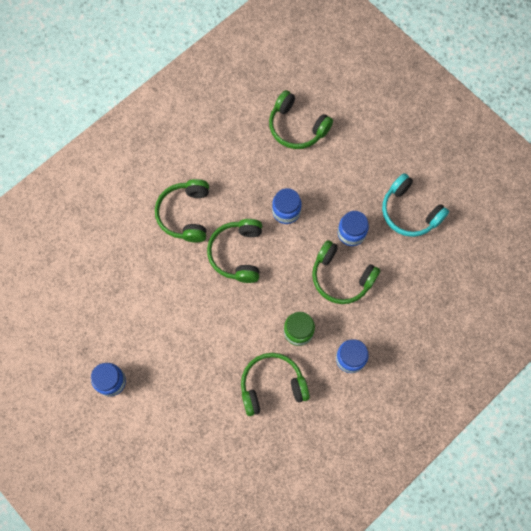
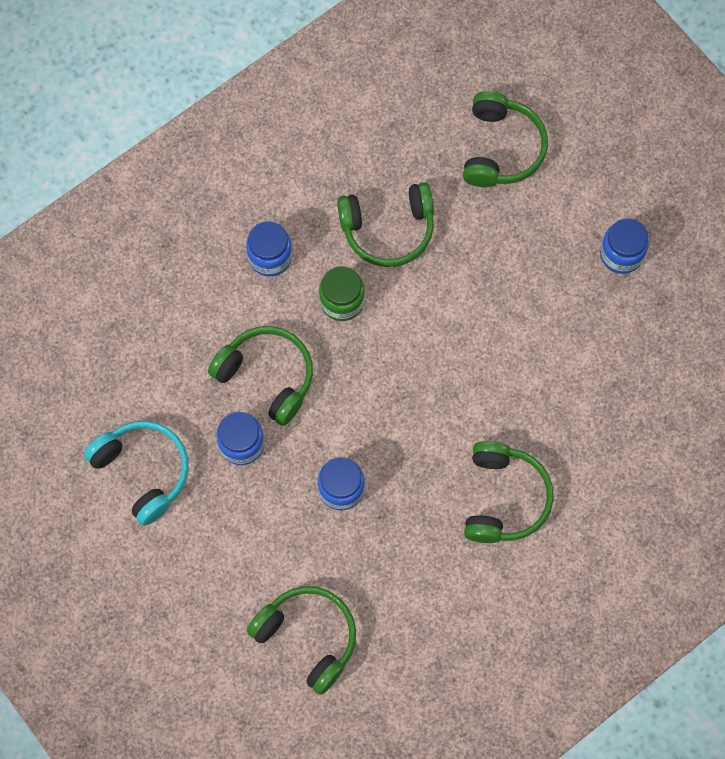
camera: 175 degrees left, 0 degrees up
green headphones [207,219,262,283] -> green headphones moved to [463,91,548,187]

